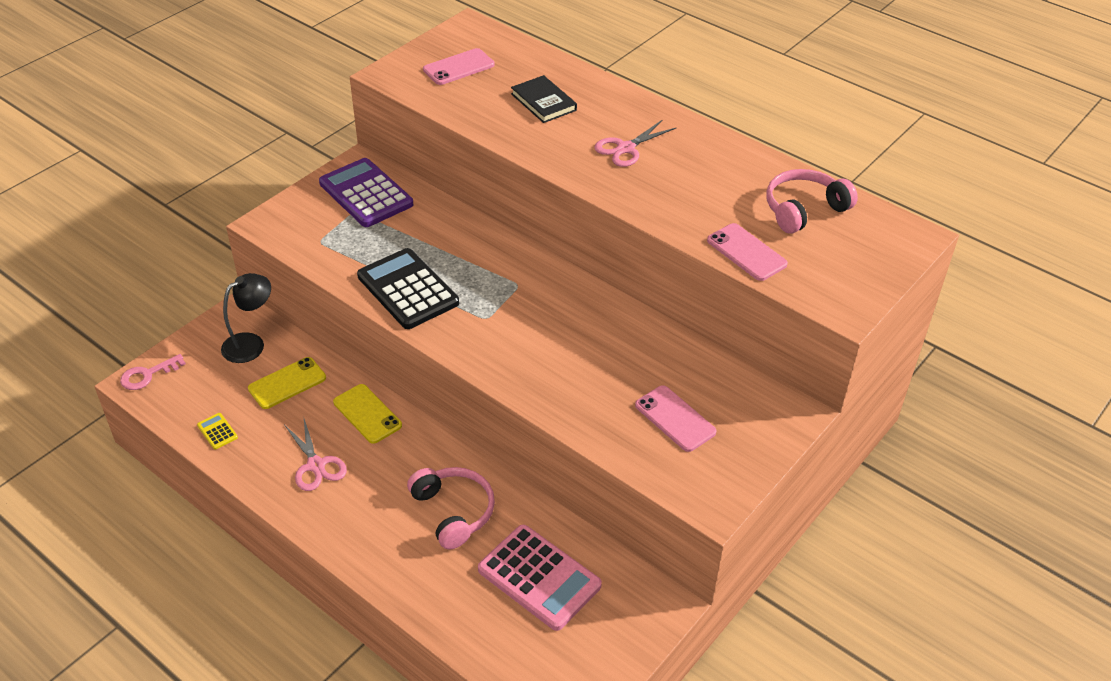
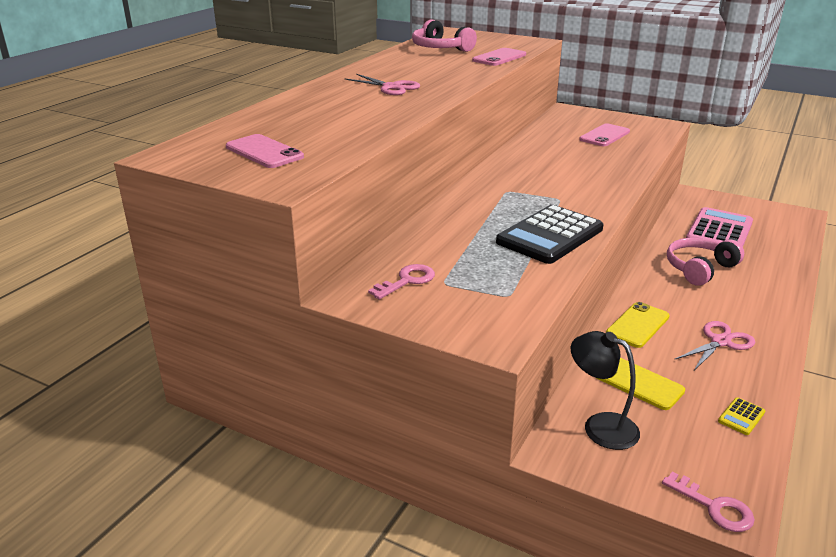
camera: 100 degrees left, 15 degrees down
purple calculator [319,158,413,227] -> pink key [368,264,435,300]
black book [511,75,577,123] -> none

